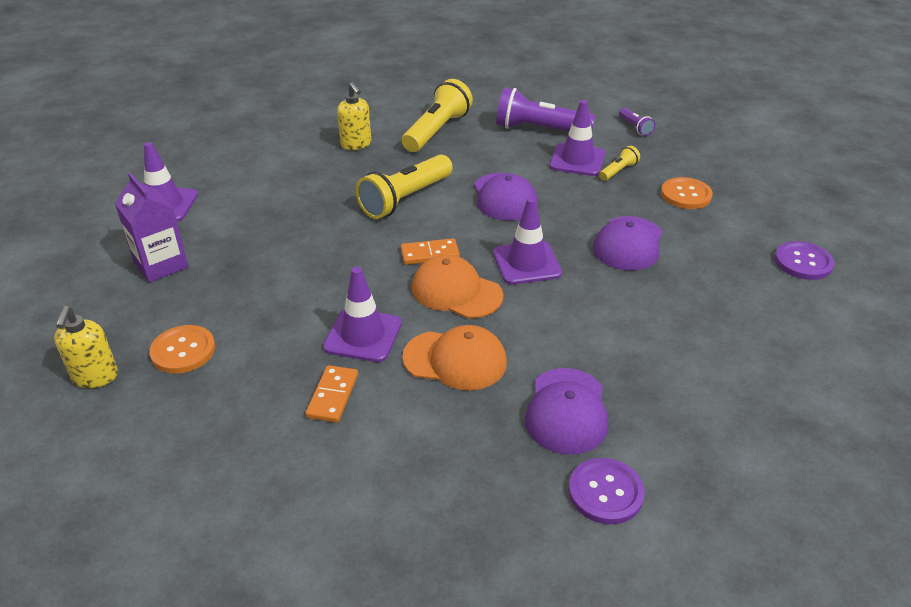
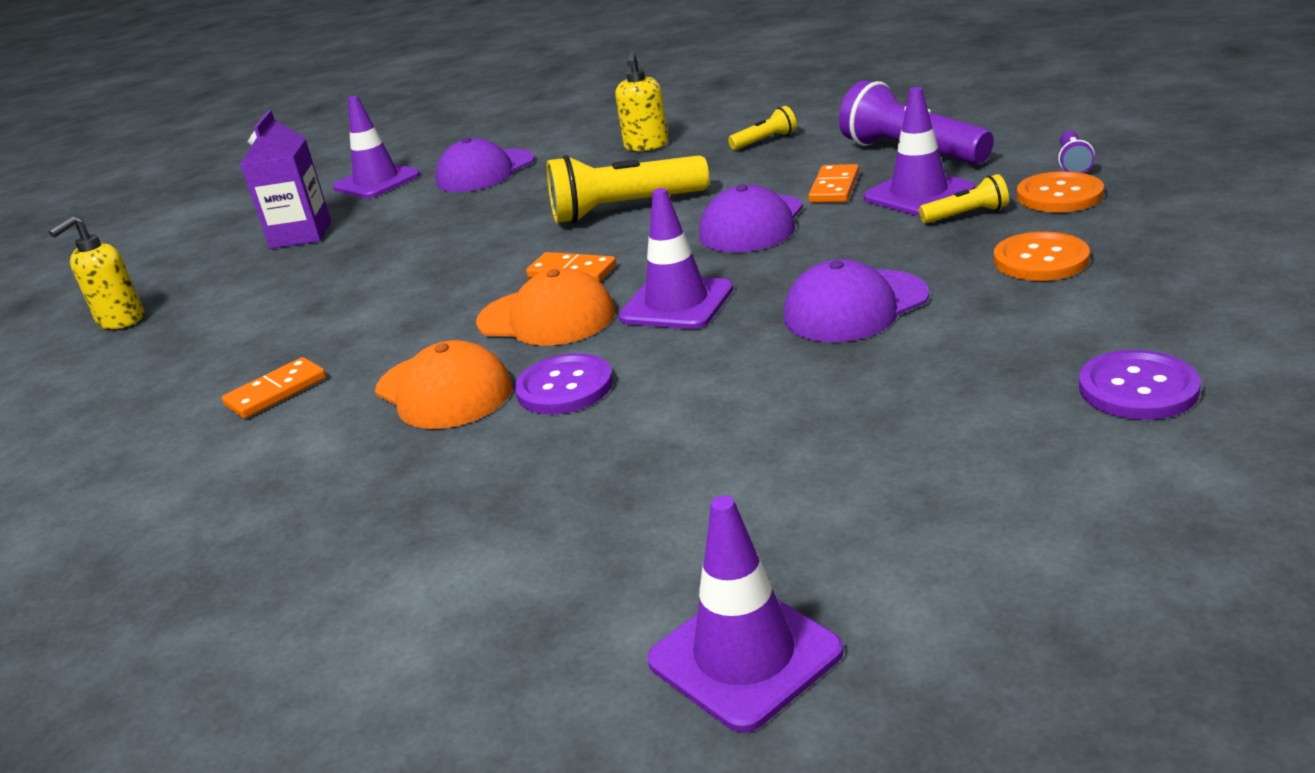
camera: 40 degrees right, 10 degrees down
orange button [149,325,215,373] -> orange button moved to [1017,171,1104,212]
purple traffic cone [323,267,402,362] -> purple traffic cone moved to [647,496,843,733]
yellow flashlight [402,79,473,152] -> yellow flashlight [728,106,797,150], size x0.48
orange cap [412,255,503,319] -> orange cap turned 135 degrees clockwise [476,268,615,346]
purple cap [525,368,608,455] -> purple cap moved to [435,138,534,192]
purple button [568,458,645,524] -> purple button moved to [515,353,613,414]
none -> orange domino [808,164,859,203]

